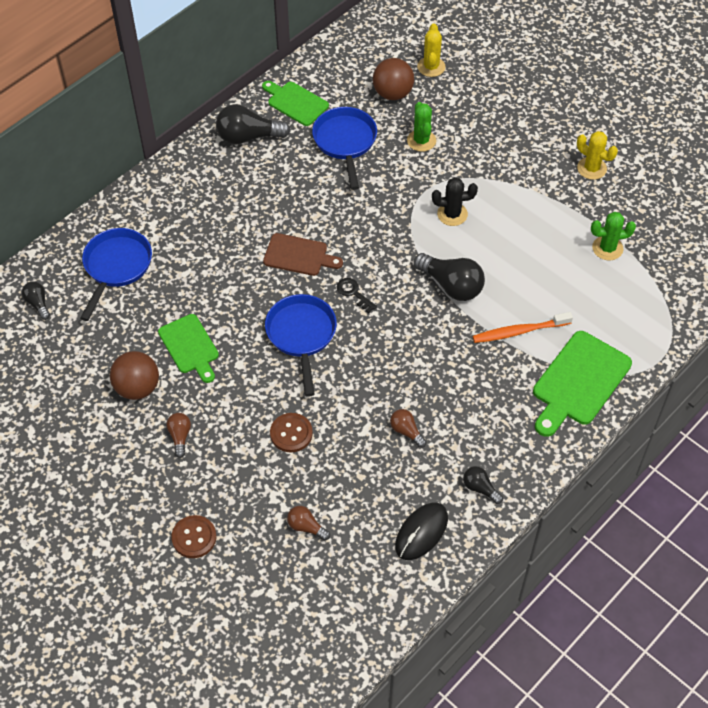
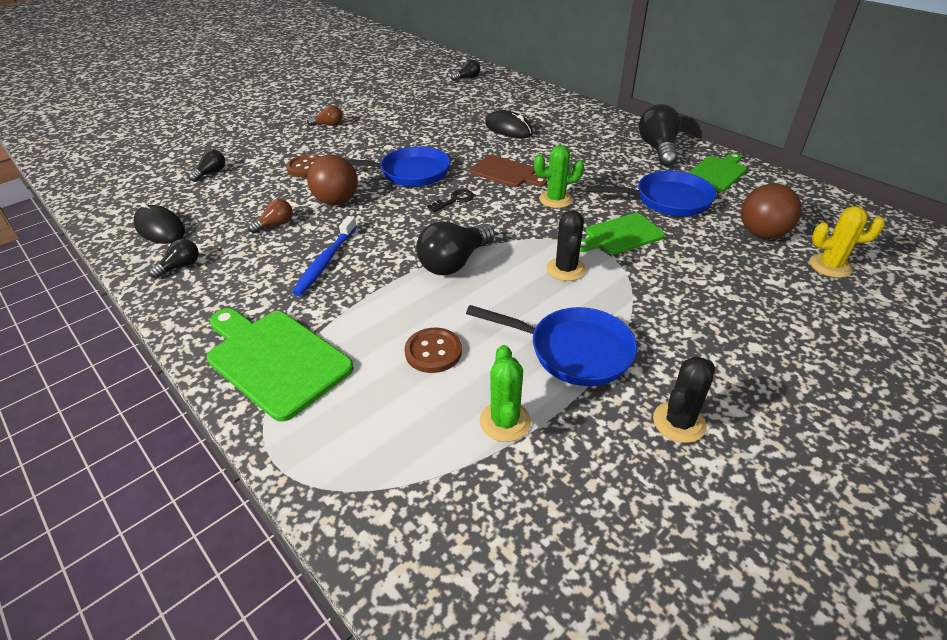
camera: 95 degrees right, 15 degrees down
blue pan [80,228,152,321] -> blue pan moved to [466,305,637,386]
brown ball [110,351,159,400] -> brown ball moved to [307,155,358,205]
green cutting board [158,314,219,383] -> green cutting board moved to [580,213,665,255]
brown button [171,515,216,558] -> brown button moved to [405,328,462,373]
brown cutting board [263,233,343,276] -> brown cutting board turned 75 degrees counterclockwise [470,155,547,187]
brown light bulb [287,506,330,541] -> black light bulb [189,149,225,182]
green cactus [407,102,436,152] -> green cactus moved to [534,145,584,208]
orange toothbrush [473,312,573,343] -> none
yellow cactus [577,131,618,180] -> black cactus [653,356,715,443]
none -> blue toothbrush [292,216,357,296]
none -> black mouse [485,110,533,138]

